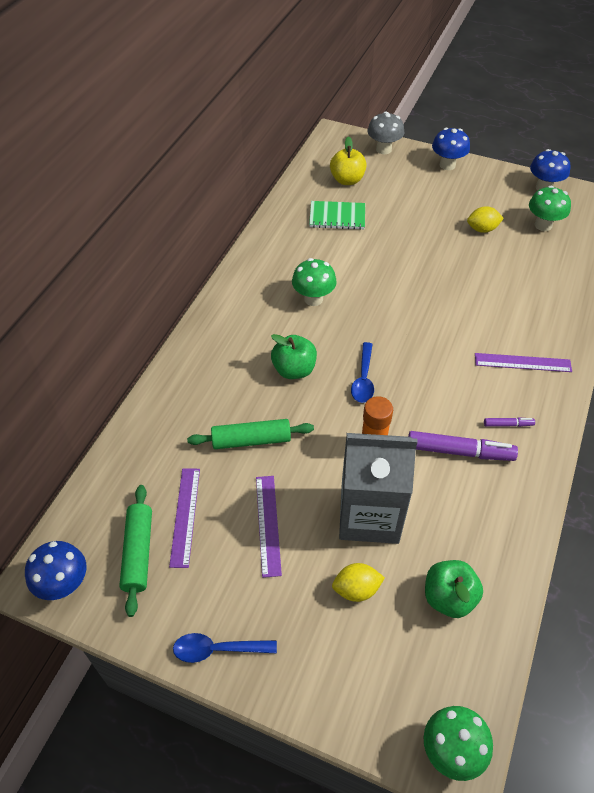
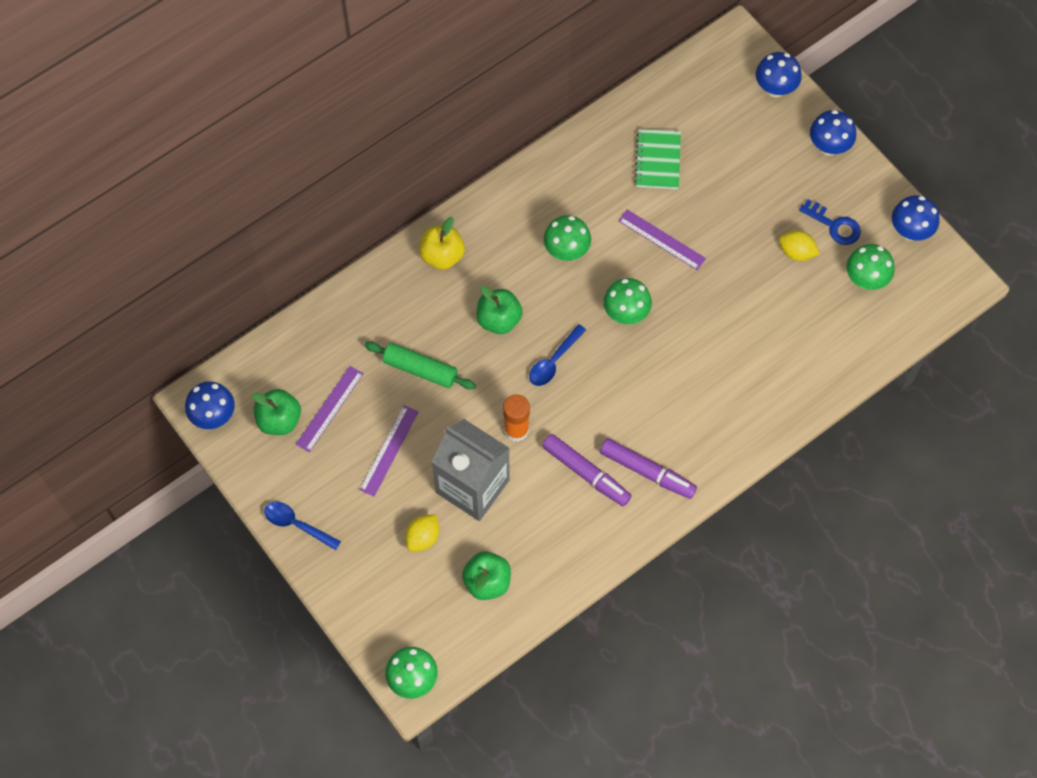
camera: 30 degrees right, 15 degrees up
green rolling pin [119,485,152,617] -> green apple [252,389,301,435]
green notebook [309,201,365,230] -> green notebook turned 60 degrees clockwise [634,129,681,189]
yellow apple [330,136,367,185] -> yellow apple moved to [419,217,465,270]
yellow lemon [332,563,385,602] -> yellow lemon turned 75 degrees counterclockwise [405,514,439,552]
grey mushroom [367,112,404,154] -> blue mushroom [756,52,802,97]
purple ruler [475,353,572,372] -> purple ruler moved to [618,209,706,270]
purple marker [484,417,535,427] -> purple marker [600,438,697,499], size x2.09
none -> green mushroom [603,278,652,324]
none -> blue key [799,199,861,245]

